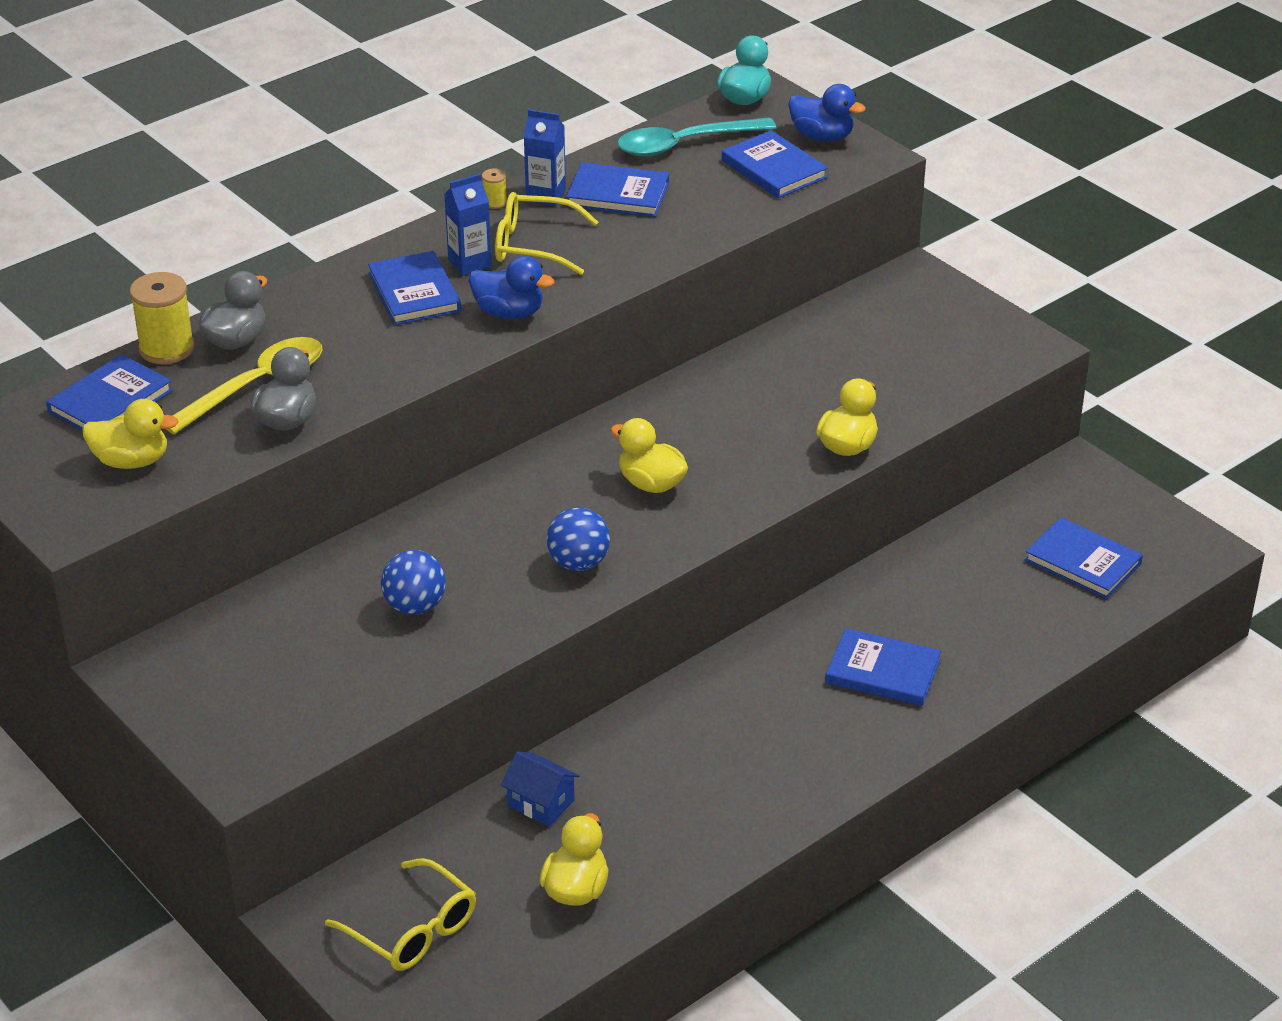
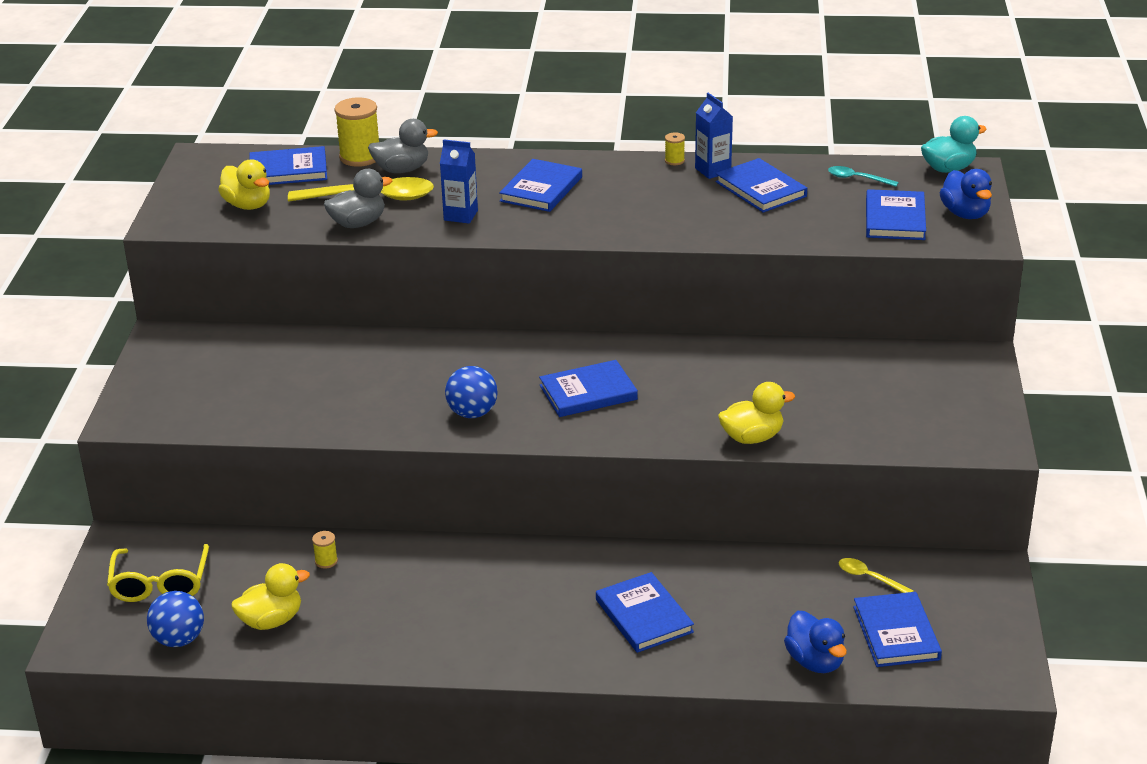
camera: 45 degrees right, 5 degrees down
blue ball [381,550,446,615] -> blue ball moved to [147,591,204,647]
blue carton [444,174,492,276] -> blue carton moved to [440,139,478,223]
blue duck [469,256,554,319] -> blue duck moved to [784,611,847,673]
yellow glasses [495,192,598,275] -> none
blue house [501,751,579,826] -> yellow spool [312,531,338,569]
yellow duck [611,418,688,493] -> blue book [539,360,638,417]
turquoise spoon [617,117,776,156] -> turquoise spoon [828,166,899,187], size x0.49
none -> yellow spoon [839,558,913,593]

